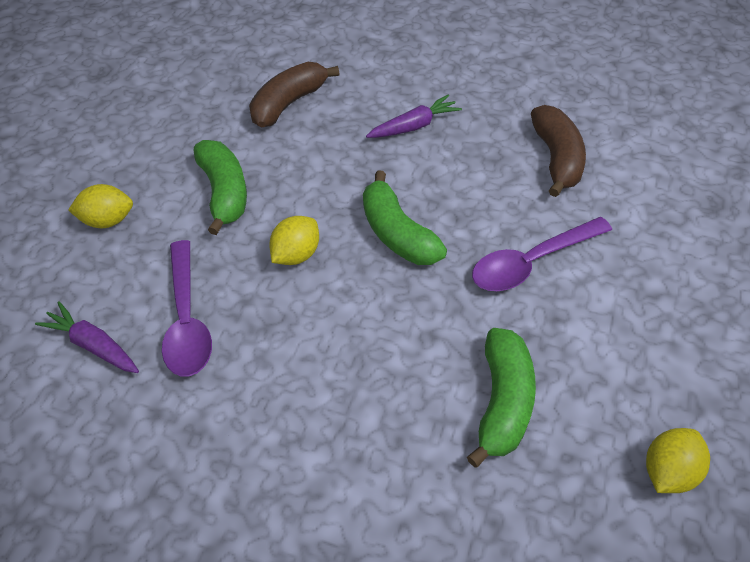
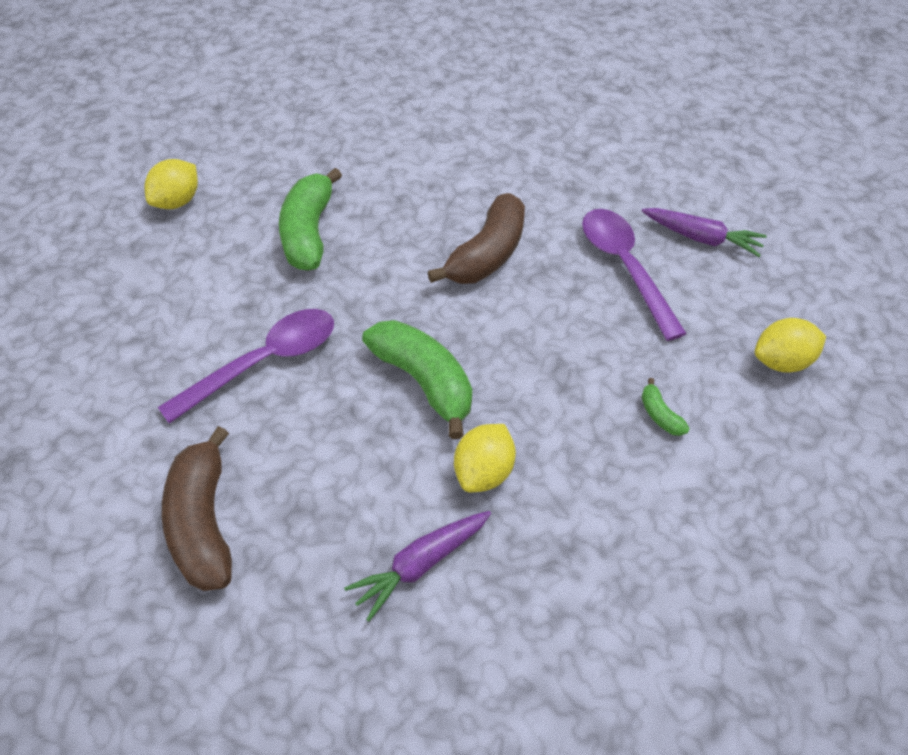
camera: 170 degrees right, 0 degrees up
green banana [194,140,247,235] -> green banana [642,378,690,436], size x0.44
brown banana [249,62,339,128] -> brown banana moved to [428,193,525,284]
yellow lemon [269,216,319,265] -> yellow lemon moved to [454,424,516,492]

